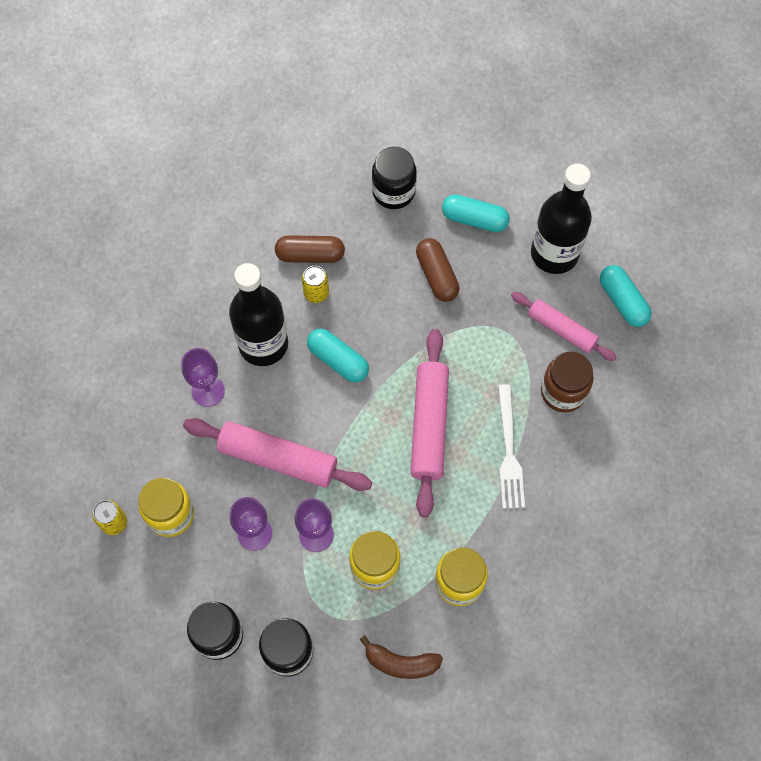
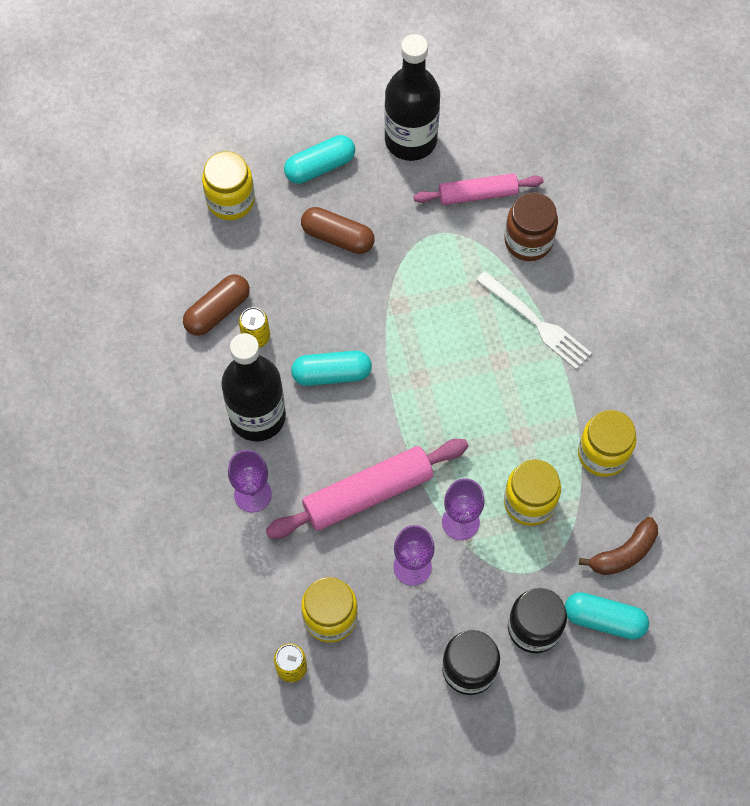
camera: 45 degrees left, 0 degrees up
black jar [372,147,417,209] -> yellow jar [202,151,255,220]
pink rolling pin [410,329,449,518] -> none
turquoise capsule [600,265,652,327] -> turquoise capsule moved to [565,592,649,640]

